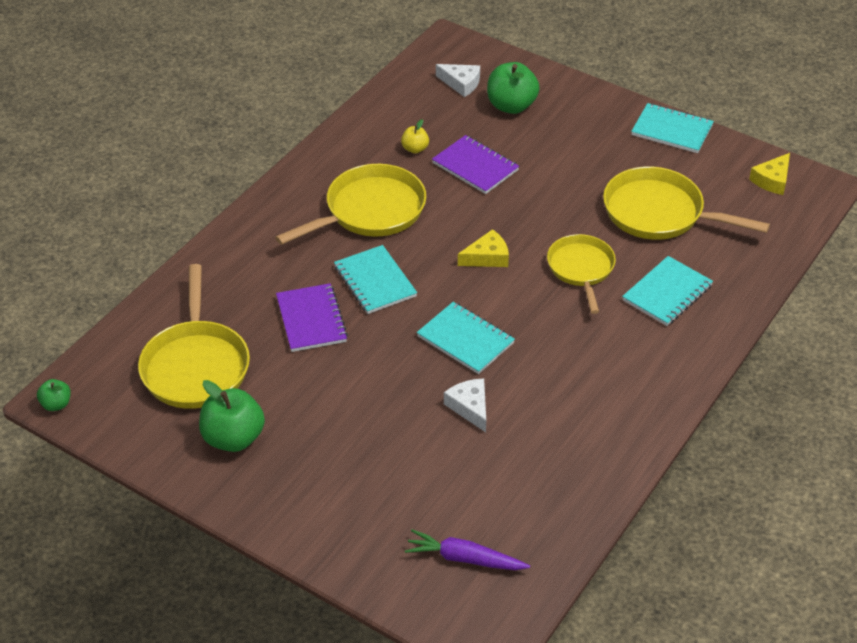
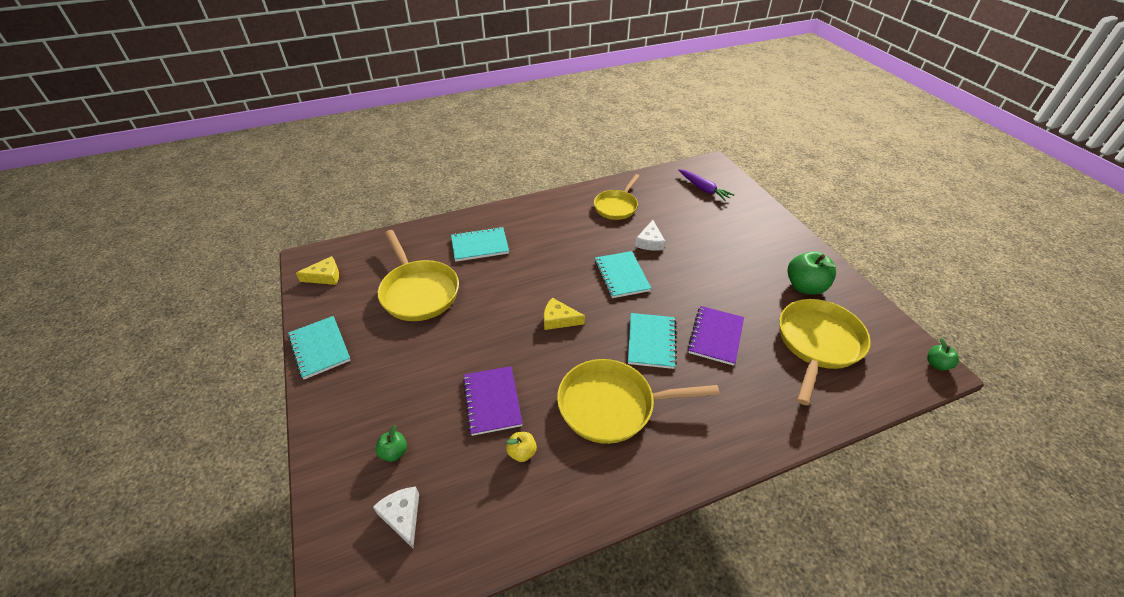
camera: 145 degrees left, 0 degrees up
green apple [487,62,540,114] -> green apple [375,425,407,462], size x0.52
yellow pan [547,234,616,314] -> yellow pan moved to [594,174,639,220]

